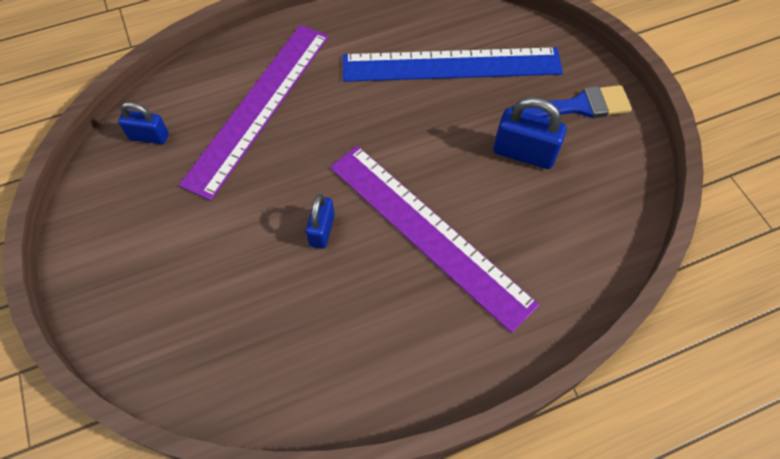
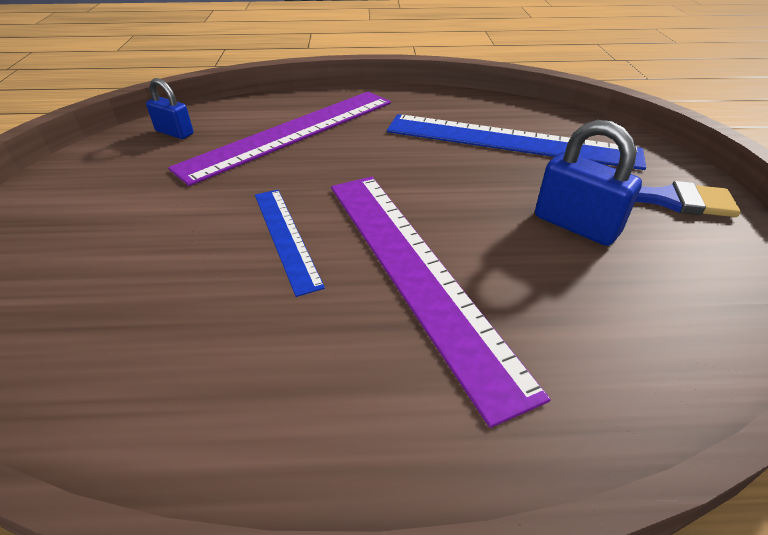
camera: 20 degrees right, 20 degrees down
blue padlock [306,194,335,249] -> blue ruler [255,190,325,297]

